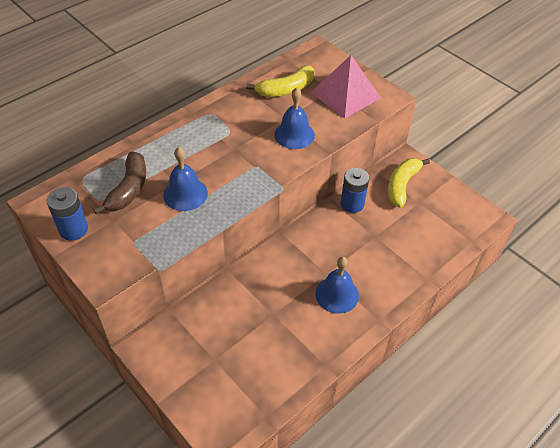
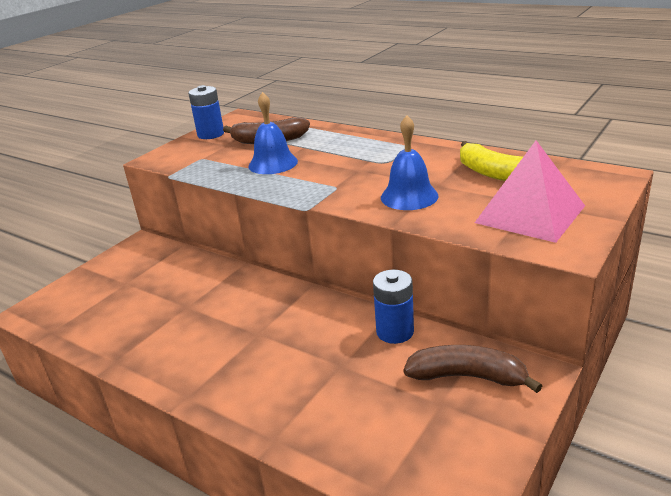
camera: 80 degrees right, 20 degrees down
blue bell [316,257,359,314] -> none
yellow banana [388,158,430,207] -> brown banana [403,345,542,393]

